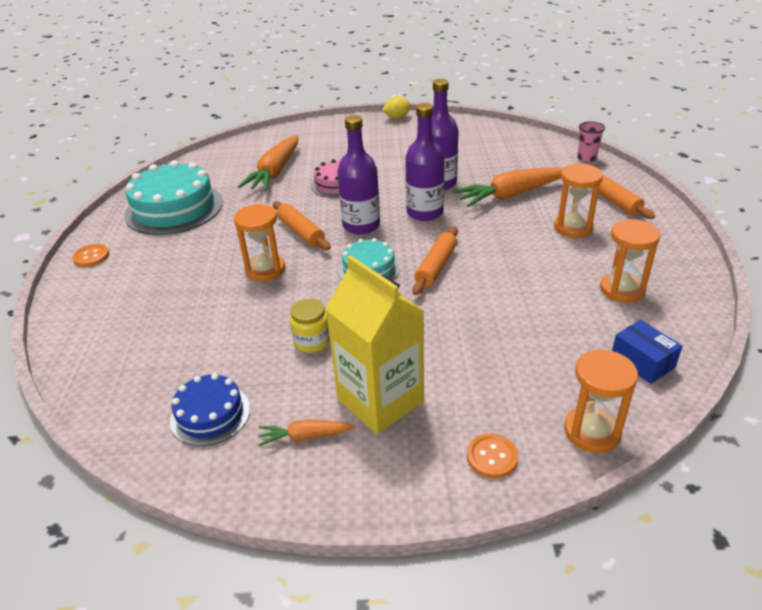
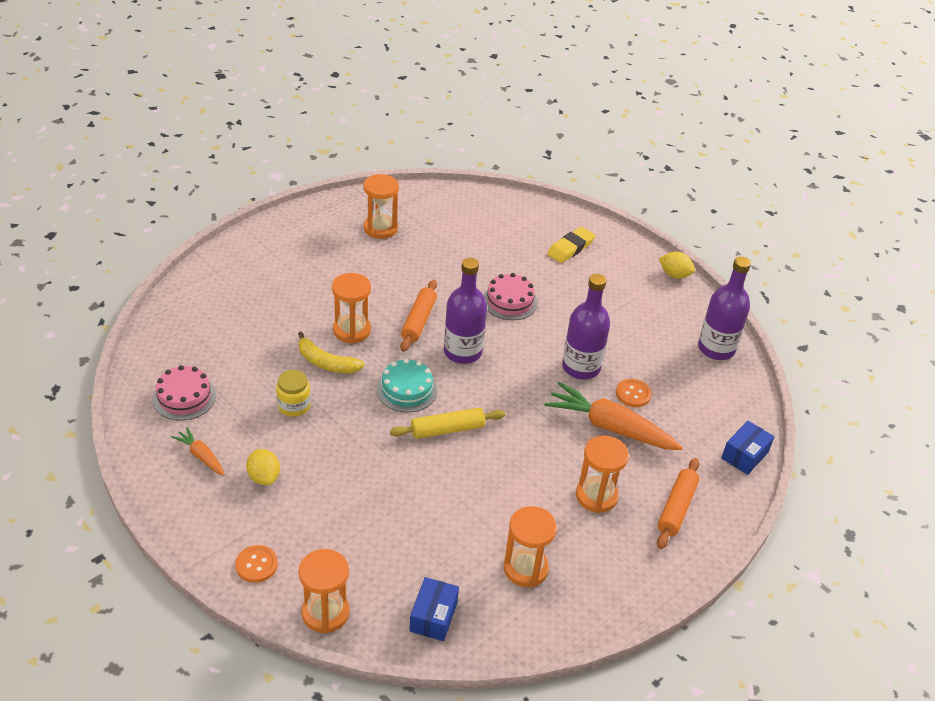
camera: 45 degrees right, 5 degrees up
orange button [72,244,109,267] -> orange button moved to [616,379,652,407]
turquoise cake [124,160,223,235] -> orange hourglass [364,174,399,239]
blue cake [170,373,250,446] -> pink cake [152,365,216,420]
orange carrot [238,136,298,191] -> none
yellow carton [325,255,424,434] -> yellow lemon [246,449,280,485]
purple bottle [405,103,445,221] -> purple bottle moved to [698,256,751,360]
orange rolling pin [412,227,458,295] -> yellow rolling pin [390,408,505,439]
pink cup [577,121,605,162] -> blue box [721,421,774,475]
none -> yellow banana [298,331,365,374]
none -> yellow eraser [547,227,595,263]

